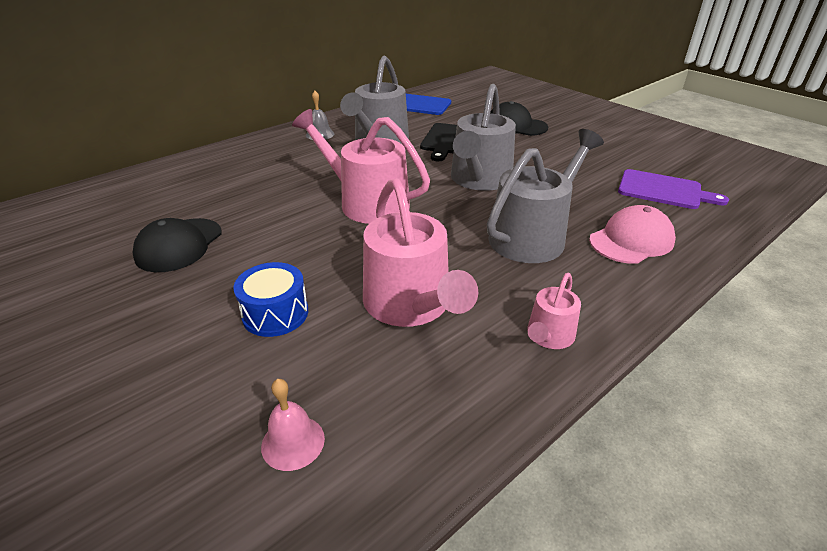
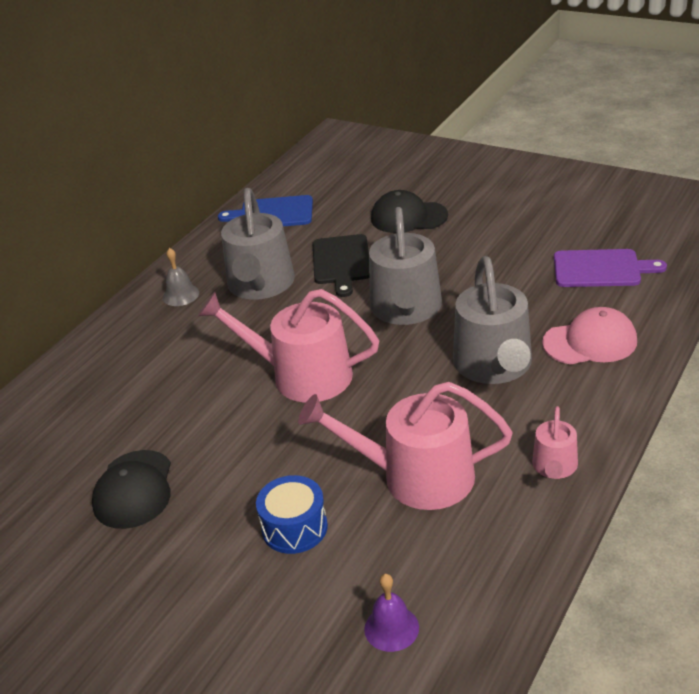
camera: 15 degrees left, 0 degrees up
pink bell [261,379,325,471] -> purple bell [364,574,419,652]
pink watering can [363,178,478,327] -> pink watering can turned 135 degrees clockwise [298,382,513,510]
grey watering can [487,129,604,263] -> grey watering can turned 150 degrees clockwise [453,256,532,384]
pink cap [589,205,676,264] -> pink cap turned 45 degrees clockwise [542,307,637,365]

